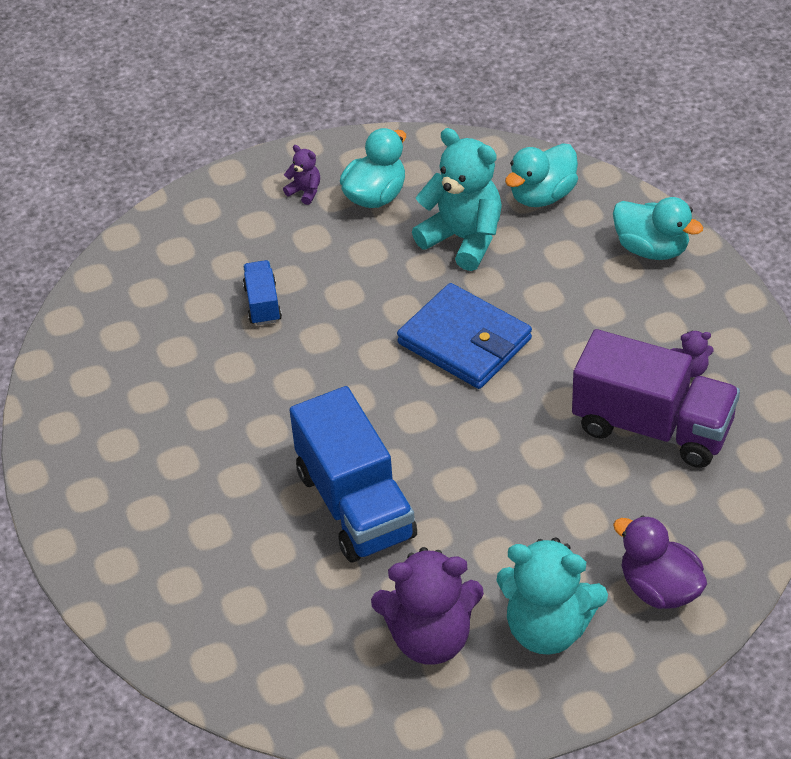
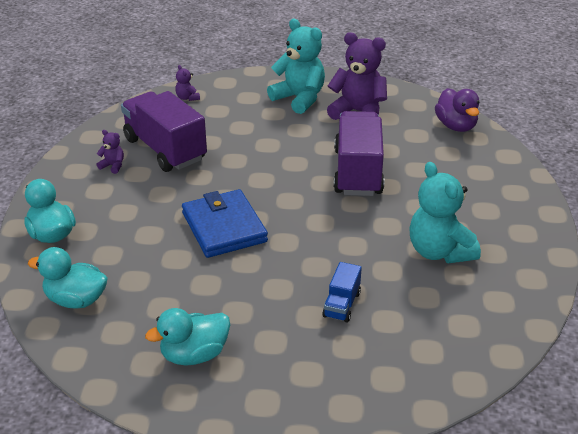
camera: 155 degrees left, 10 degrees down
purple teddy bear [283,145,320,205] -> purple teddy bear moved to [175,65,200,101]
blue truck [290,386,417,562] -> purple truck [334,111,384,196]
turquoise teddy bear [412,128,502,271] -> turquoise teddy bear moved to [409,162,481,263]
turquoise duck [505,143,578,207] -> turquoise duck turned 150 degrees counterclockwise [28,247,108,309]
purple duck [613,515,707,609] -> purple duck moved to [435,88,479,132]

